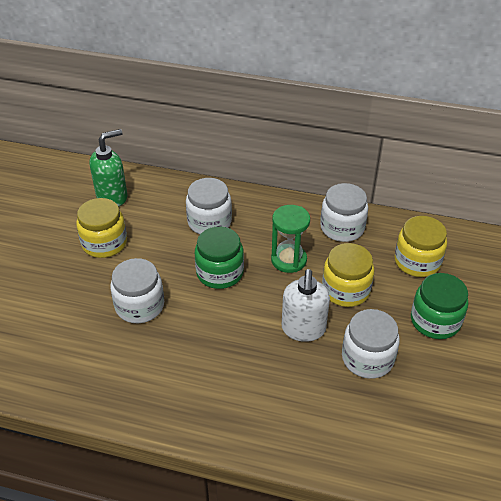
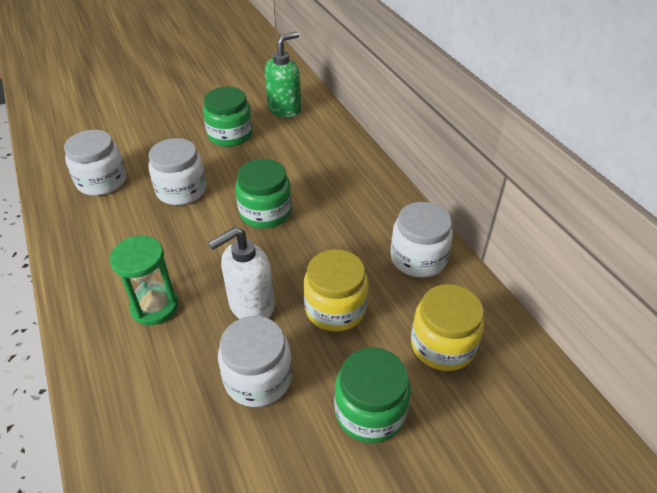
camera: 50 degrees right, 0 degrees up
yellow jar [76,198,127,258] -> green jar [203,87,253,147]
green soap dispenser [90,129,127,207] -> green soap dispenser turned 60 degrees counterclockwise [265,32,301,118]
white jar [186,178,232,234] -> white jar moved to [64,130,126,196]
green hourglass [271,205,310,273] -> green hourglass moved to [110,236,178,325]

